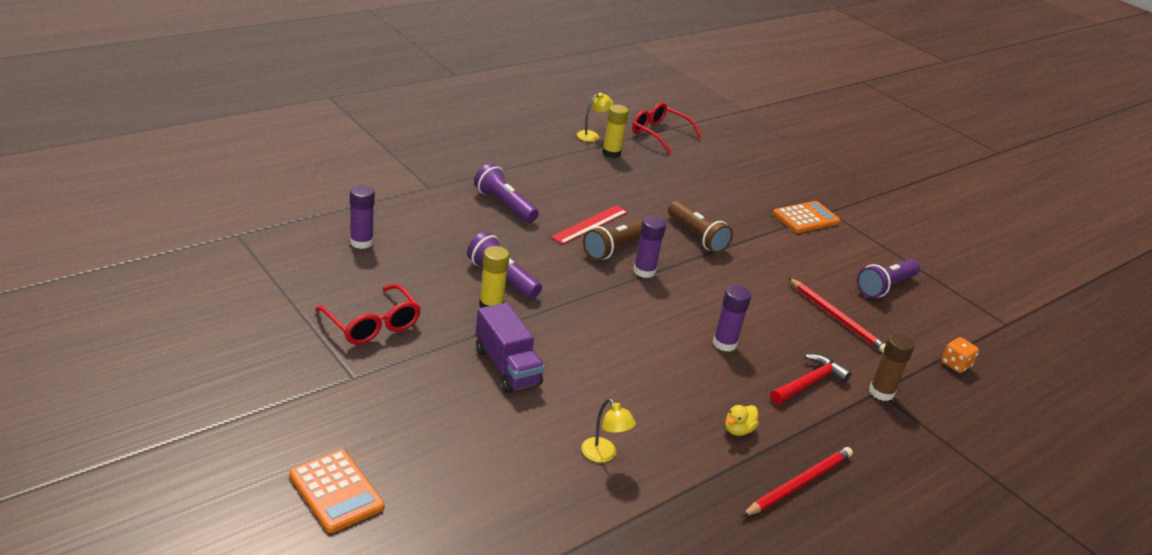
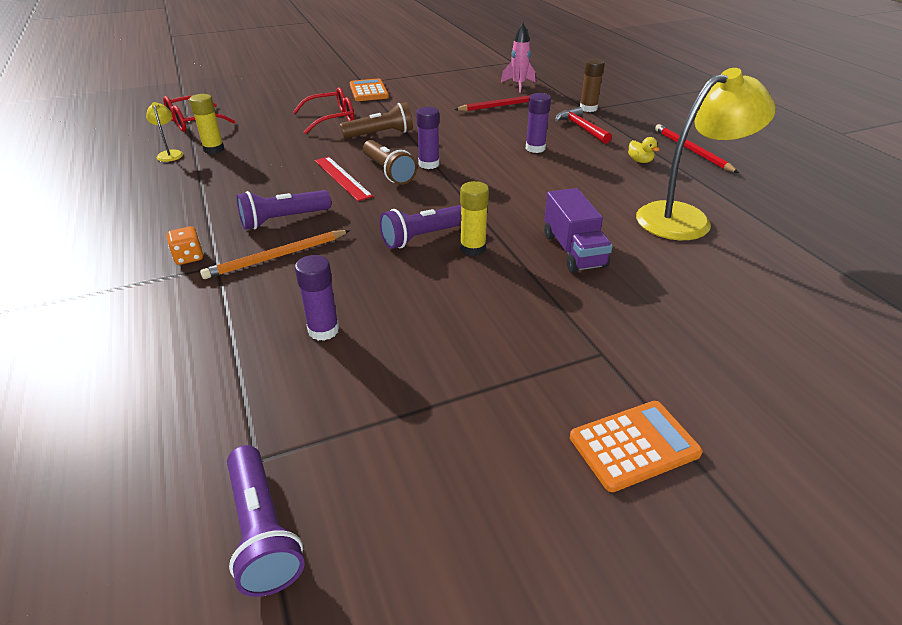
camera: 70 degrees left, 5 degrees up
orange calculator [289,450,385,533] -> orange calculator moved to [570,401,703,492]
red glasses [315,284,421,344] -> red glasses moved to [293,87,354,134]
purple truck [475,302,545,393] -> purple truck turned 90 degrees clockwise [544,188,613,273]
yellow lamp [581,399,636,463] -> yellow lamp [636,68,776,240], size x2.38
purple flashlight [857,259,920,298] -> purple flashlight moved to [227,445,305,597]
orange dice [941,337,979,373] -> orange dice moved to [167,226,204,265]
none -> orange pencil [200,230,350,279]
none -> pink rocket [501,22,535,93]

